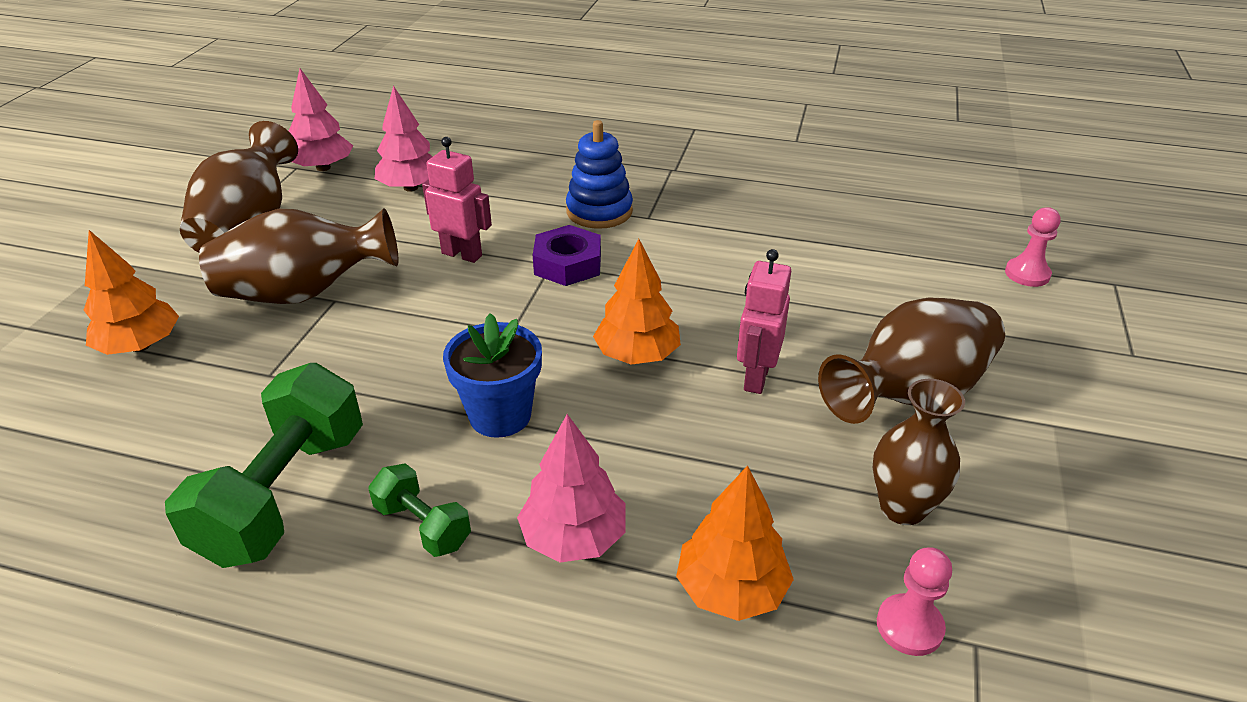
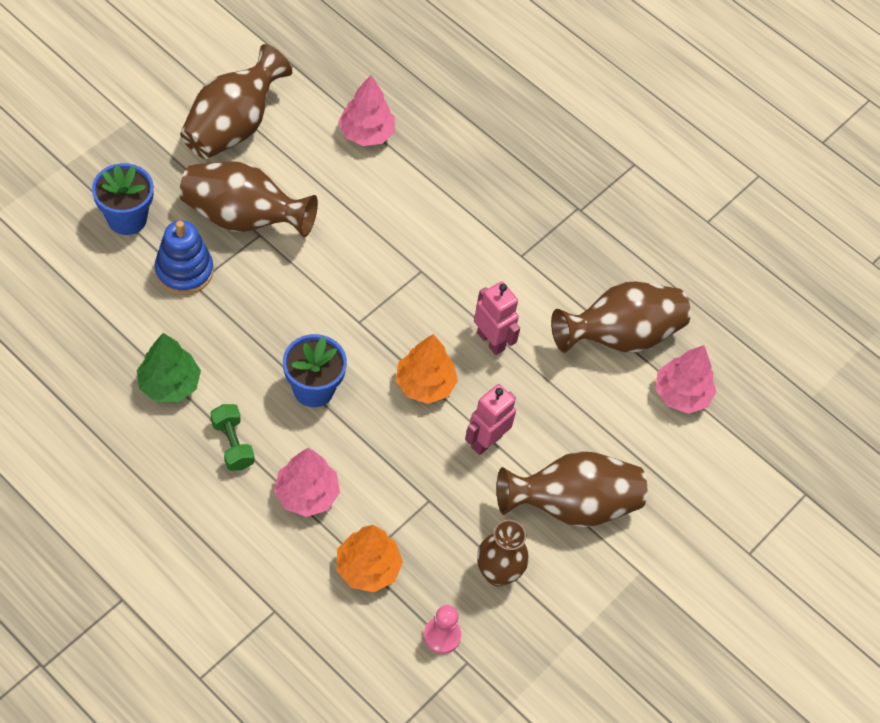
camera: 20 degrees right, 20 degrees up
orange tree [84,230,179,355] -> blue flower pot [92,163,154,235]
green dumbbell [165,363,363,568] -> green tree [137,333,201,402]
pink tree [289,68,353,171] -> pink tree moved to [655,345,716,414]
pink robot [422,137,492,263] -> pink robot moved to [474,281,520,355]
purple nut [533,225,601,286] -> none
blue stacking toy [566,120,633,229] -> blue stacking toy moved to [155,220,213,295]
pink pawn [1005,207,1061,287] -> none
none -> brown vase [551,282,691,353]

